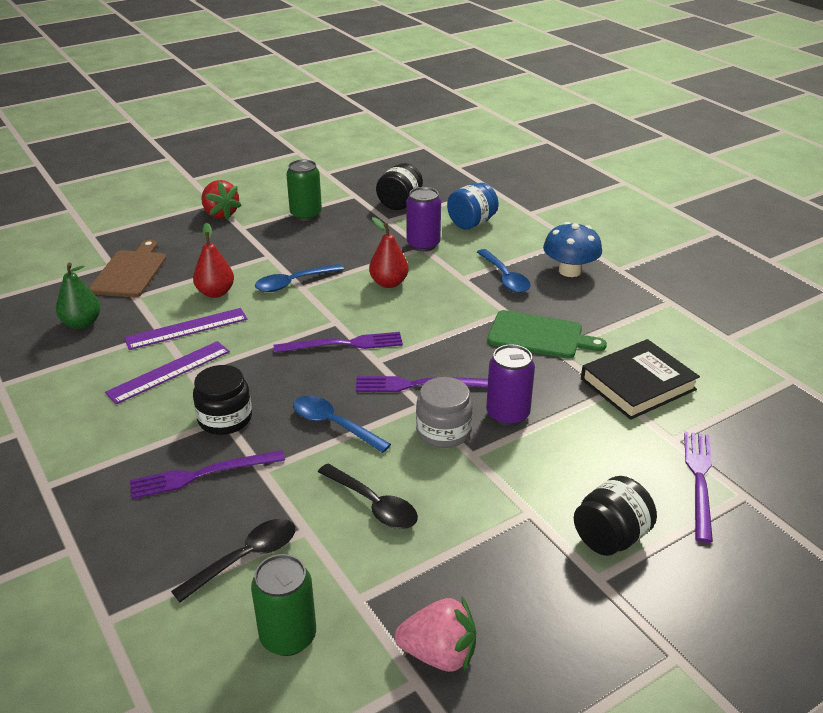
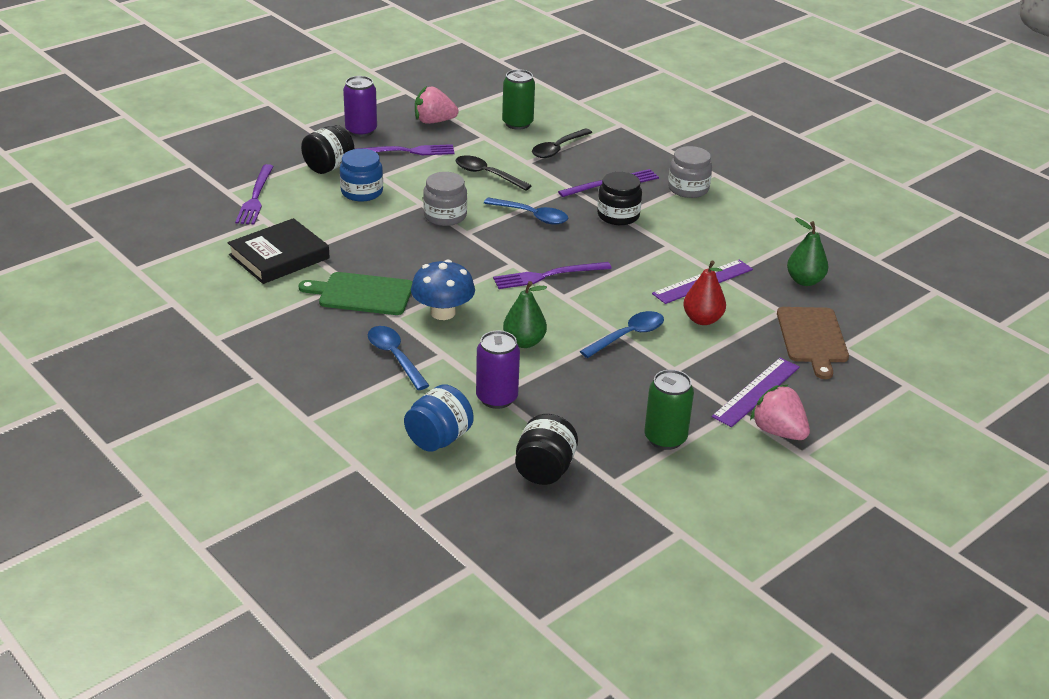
camera: 170 degrees right, 0 degrees up
purple ruler [105,341,230,404] -> purple ruler moved to [712,358,800,427]
red strawberry [201,180,242,220] -> pink strawberry [750,384,810,440]
purple fork [356,376,488,392] -> purple fork moved to [357,144,455,155]
red pear [369,217,409,288] -> green pear [503,281,547,348]
purple can [486,345,535,426] -> purple can moved to [343,76,377,137]
blue mushroom [543,222,602,277] -> blue mushroom moved to [411,259,475,320]
none -> blue jar [340,149,383,201]
none -> grey jar [668,146,712,198]

